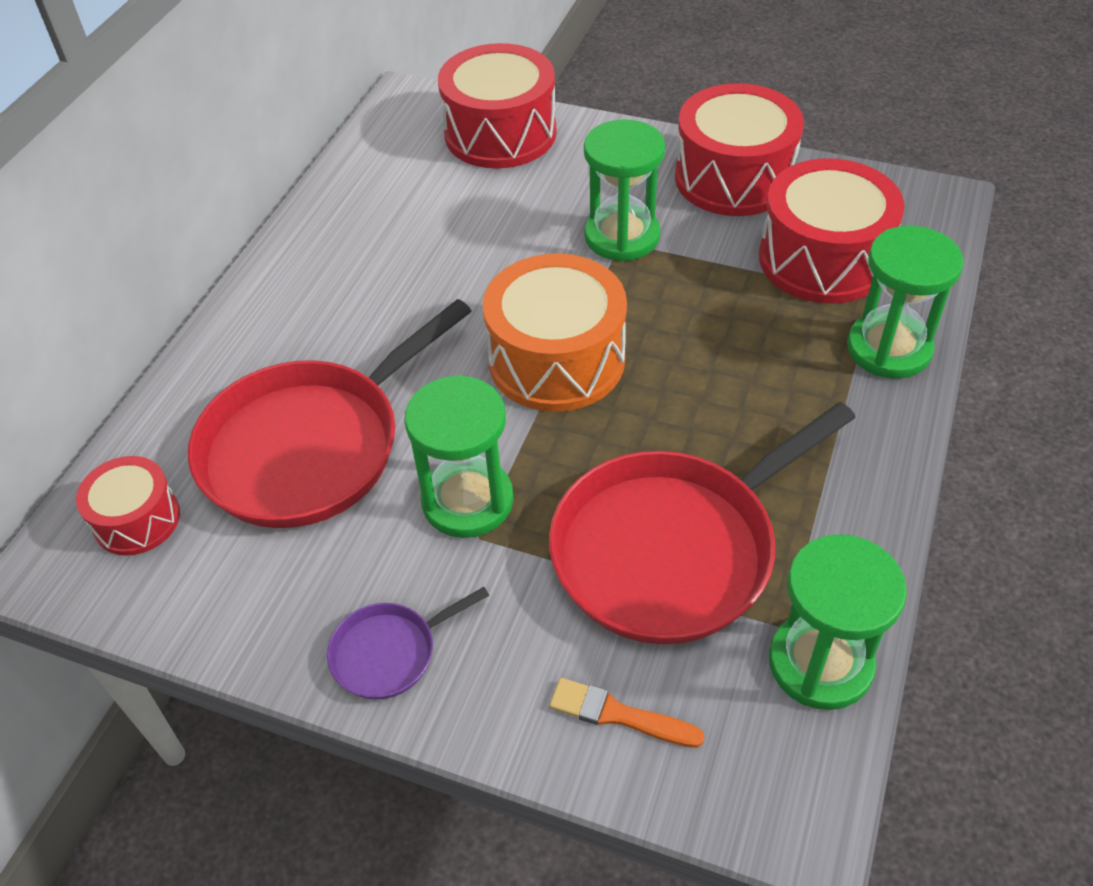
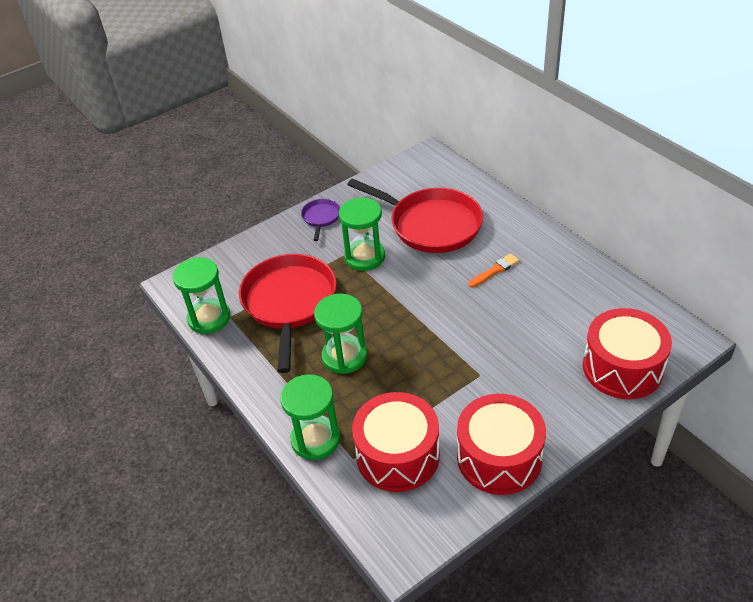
camera: 125 degrees right, 5 degrees down
red drum [76,456,180,556] -> none
red pan [188,299,471,528] -> red pan turned 135 degrees clockwise [347,178,483,253]
orange drum [483,253,627,412] -> none
orange brush [549,678,705,748] -> orange brush moved to [468,253,519,288]
green hourglass [584,119,665,261] -> green hourglass moved to [314,294,367,374]

